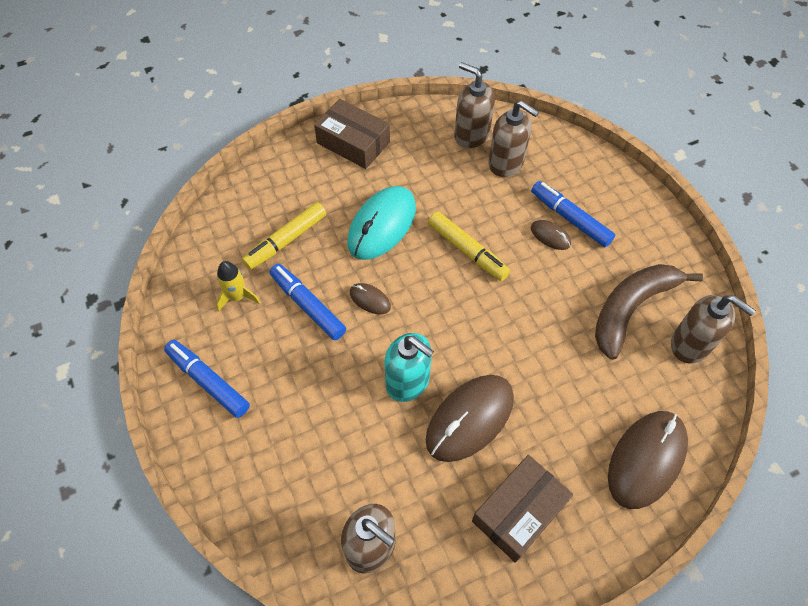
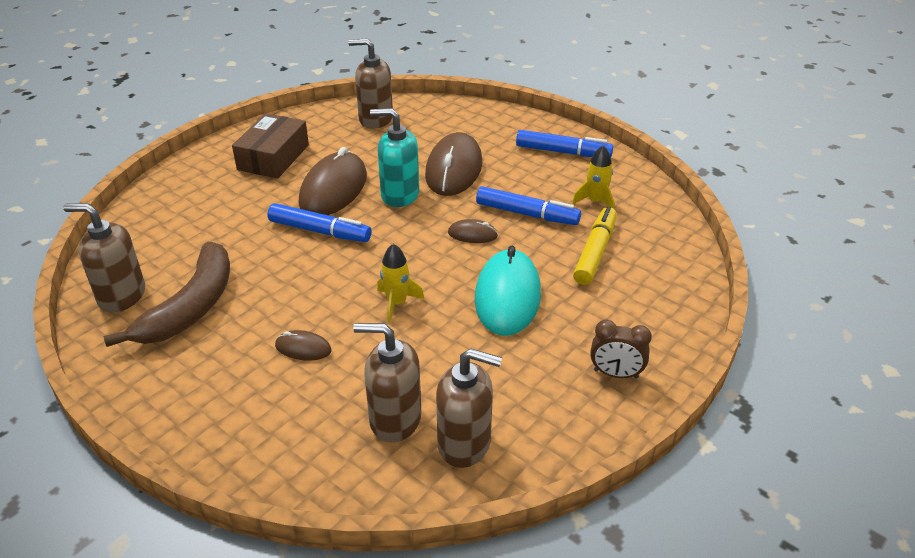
camera: 155 degrees right, 20 degrees down
brown box [314,99,390,169] -> brown clock [590,319,652,379]
yellow marker [428,211,510,281] -> yellow rocket [377,244,424,322]
blue marker [531,181,615,247] -> blue marker moved to [267,203,371,242]
brown mouse [608,411,688,509] -> brown mouse moved to [425,132,482,196]

